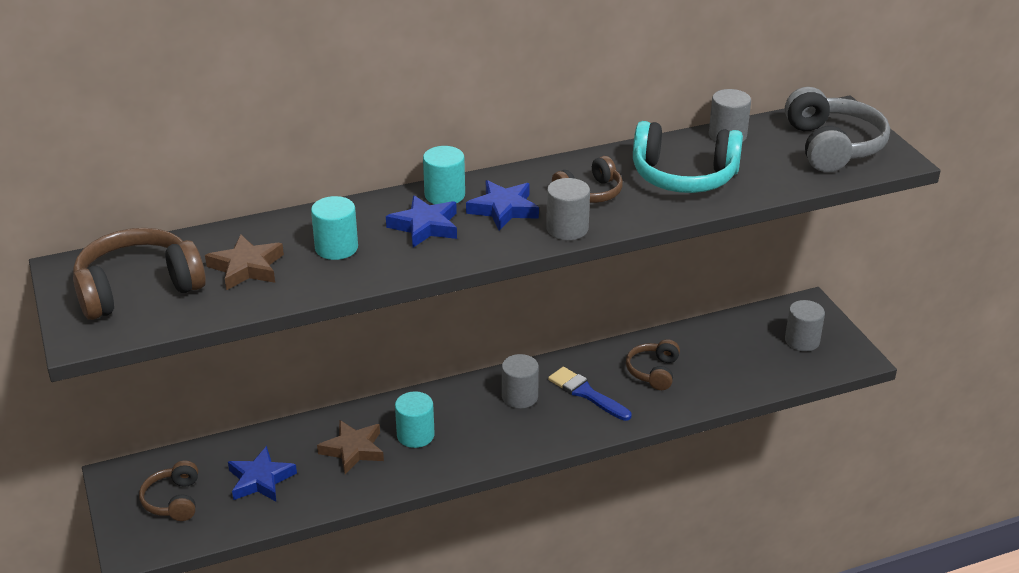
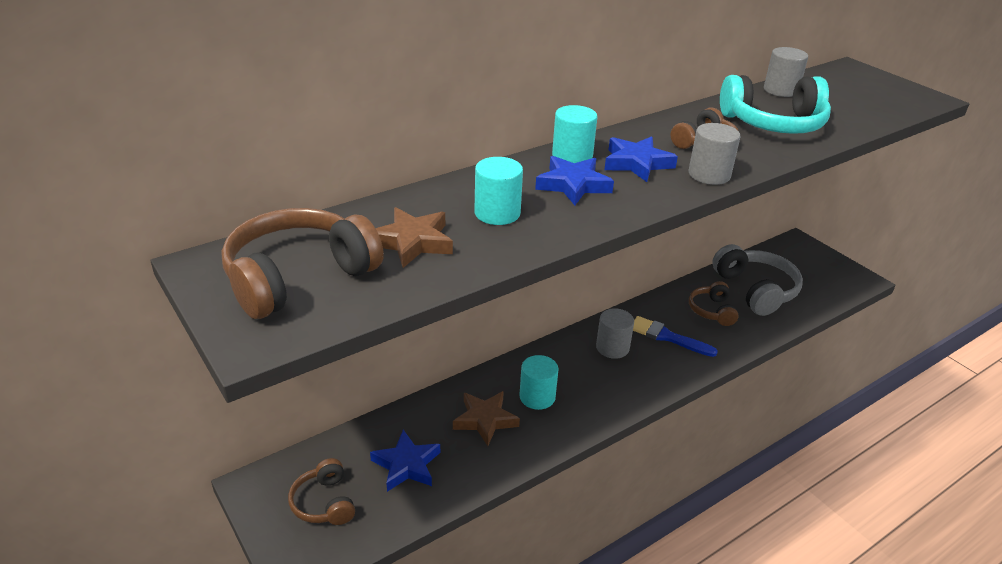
camera: 15 degrees left, 0 degrees up
grey headphones [785,87,890,172] -> grey headphones moved to [712,244,803,316]
grey cylinder [785,300,825,352] -> none

